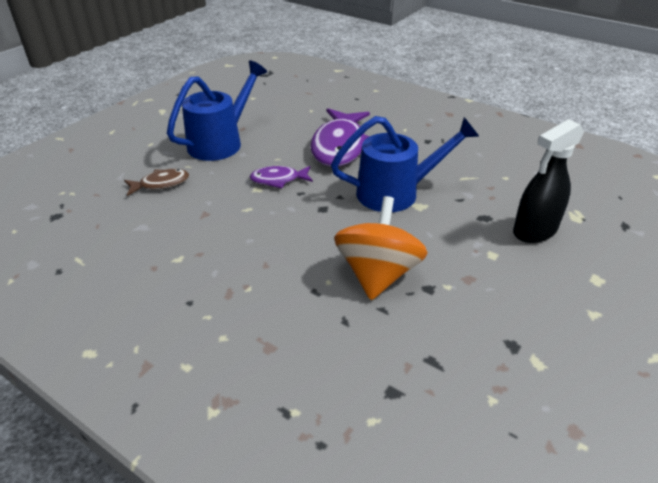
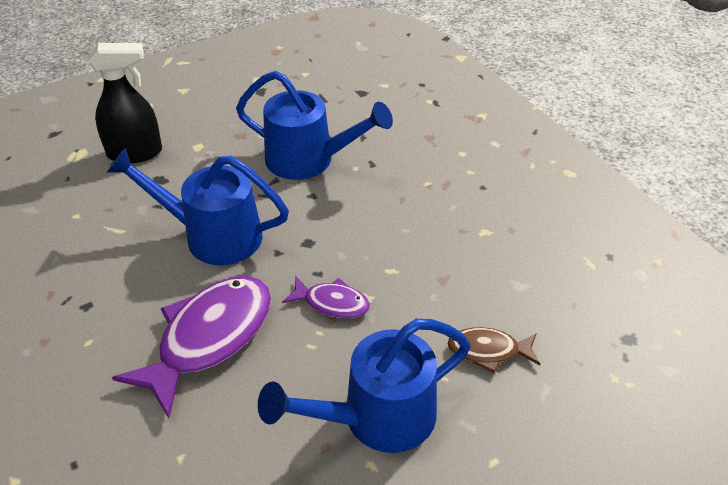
camera: 155 degrees left, 5 degrees up
orange spinning top [334,196,428,300] -> blue watering can [236,71,393,180]

